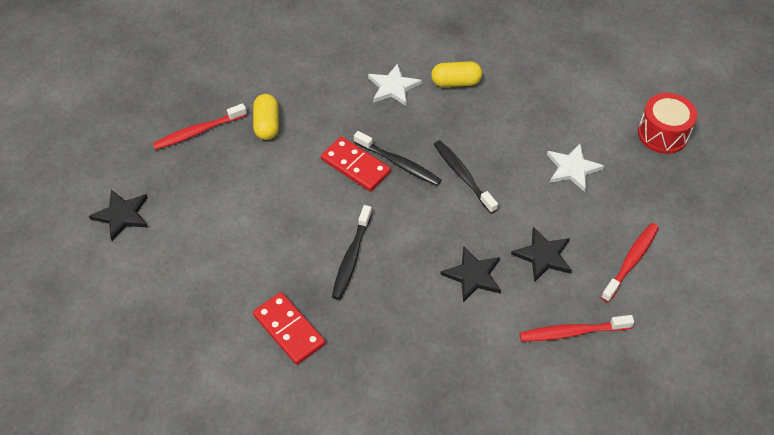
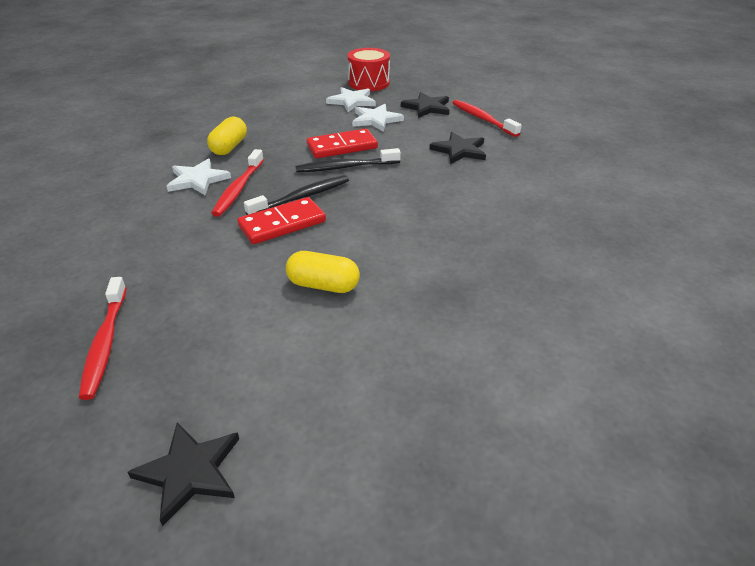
camera: 70 degrees left, 15 degrees down
yellow capsule [253,94,279,140] -> yellow capsule moved to [286,251,360,293]
red domino [253,292,325,365] -> red domino moved to [307,129,378,158]
black toothbrush [332,205,372,300] -> none
black star [440,246,501,302] -> black star moved to [401,92,449,118]
red toothbrush [520,315,634,341] -> red toothbrush moved to [211,149,264,217]
none -> white star [326,87,376,112]

